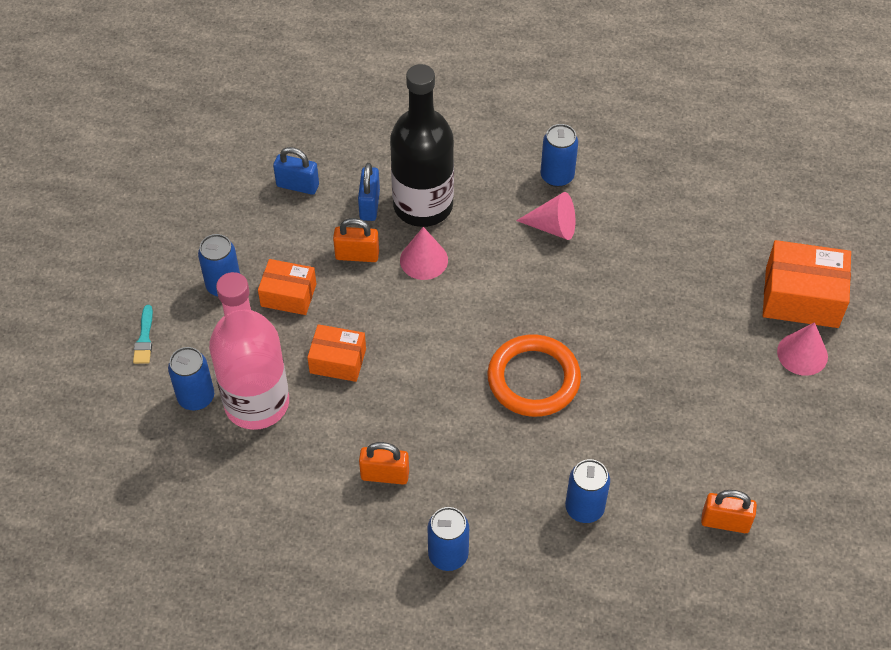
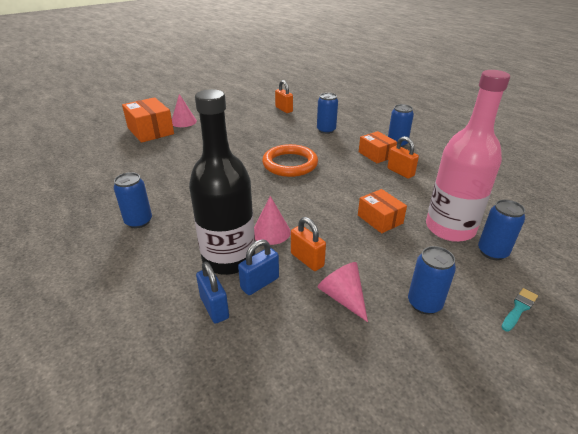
camera: 135 degrees left, 20 degrees down
orange box [258,259,316,315] -> orange box moved to [359,131,397,163]
blue padlock [273,147,319,195] -> blue padlock moved to [196,261,229,324]
pink cone [516,192,575,240] -> pink cone moved to [318,262,368,322]

